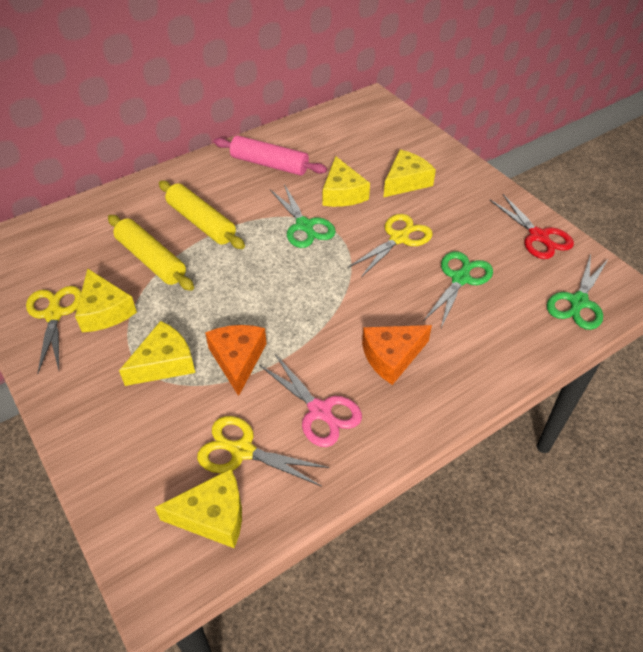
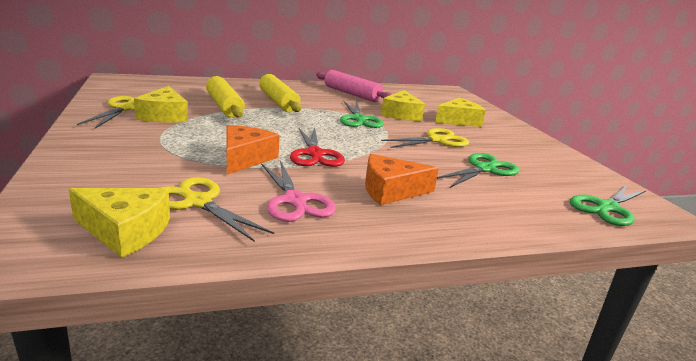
camera: 15 degrees right, 25 degrees down
yellow cheese [119,321,195,386] -> none
red scissors [490,194,574,259] -> red scissors moved to [290,127,345,167]

